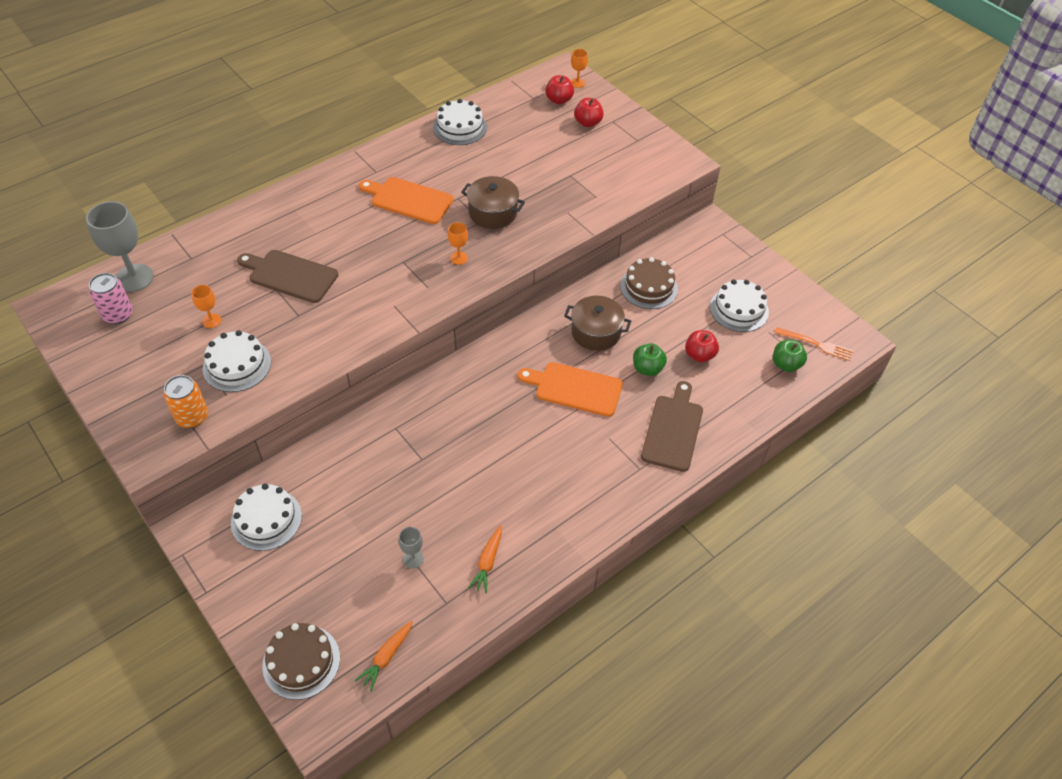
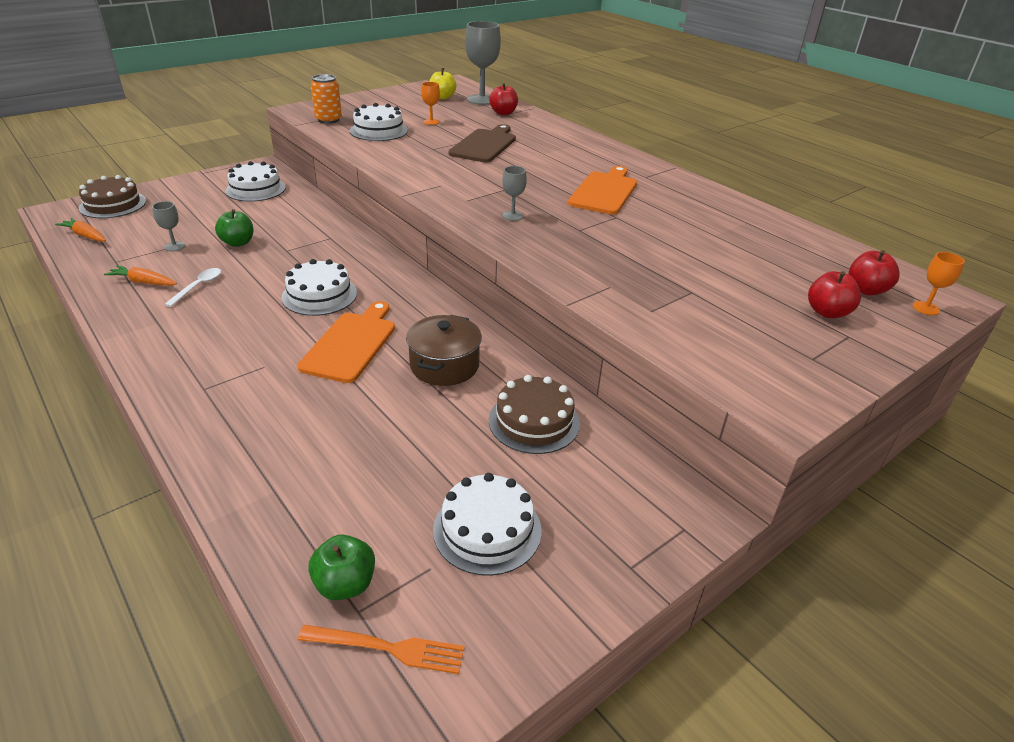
camera: 90 degrees right, 15 degrees down
pink can [89,273,133,324] -> yellow apple [429,68,456,100]
white cake [433,99,487,145] -> white cake moved to [282,259,357,316]
orange goblet [448,222,468,265] -> grey goblet [502,166,527,221]
brown pot [461,176,525,229] -> none
green apple [633,343,667,376] -> green apple moved to [215,209,253,247]
brown cutting board [641,381,703,472] -> none
red apple [685,330,719,362] -> red apple moved to [489,83,518,115]
orange fork [774,327,853,361] -> orange fork turned 105 degrees counterclockwise [298,625,465,674]
none -> white spoon [164,268,221,307]

